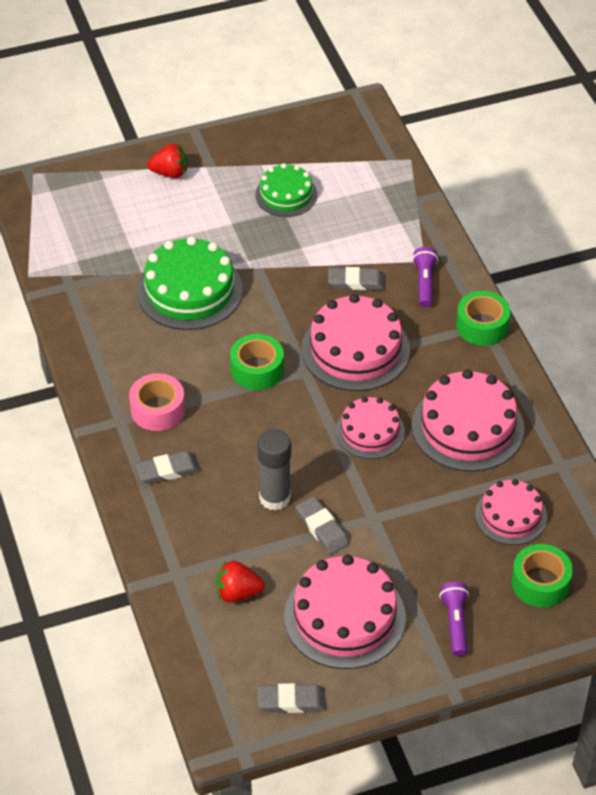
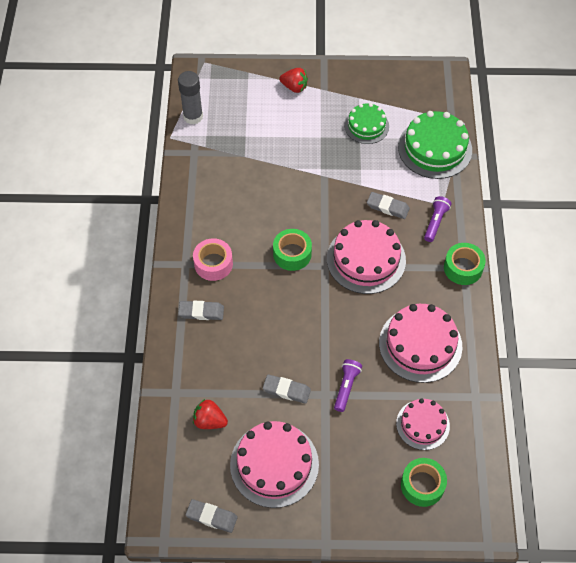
camera: 20 degrees right, 10 degrees up
green cake [137,236,243,330] -> green cake moved to [398,111,472,179]
grey glue stick [257,429,291,511] -> grey glue stick moved to [178,71,203,125]
grey eraser [296,497,349,554] -> grey eraser turned 60 degrees counterclockwise [263,374,311,404]
pink cake [336,397,405,459] -> none
purple flashlight [439,582,469,656] -> purple flashlight moved to [334,359,362,412]

